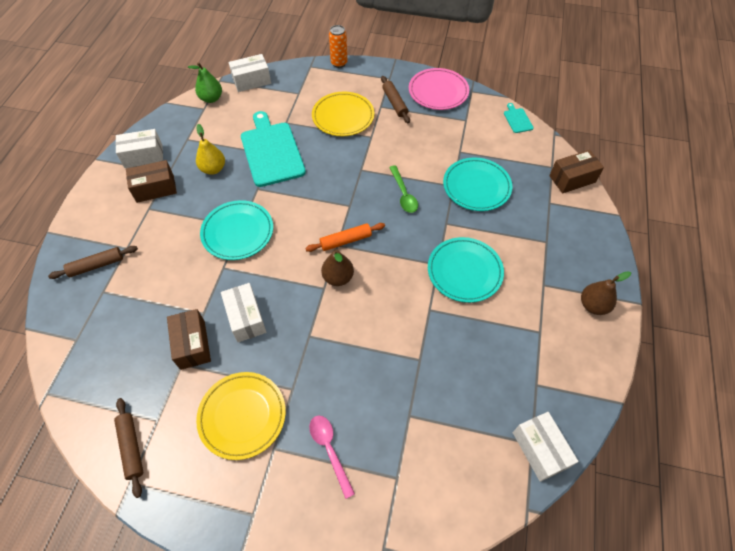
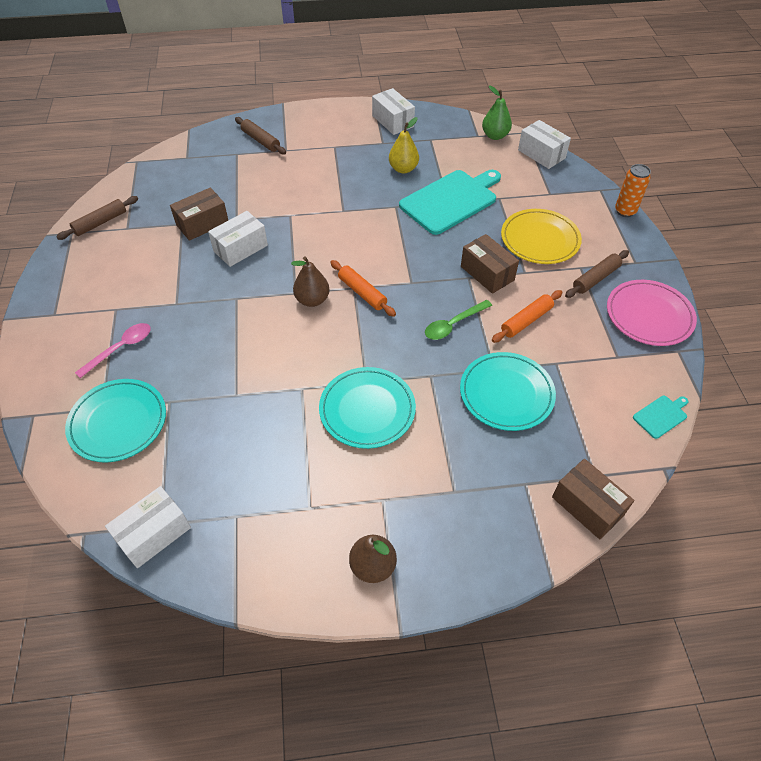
camera: 70 degrees right, 5 degrees down
brown box [126,160,177,203] -> brown box moved to [461,234,519,294]
yellow plate [196,372,286,460] -> none
turquoise plate [200,200,273,260] -> turquoise plate moved to [65,379,166,462]
none -> orange rolling pin [492,290,562,343]

